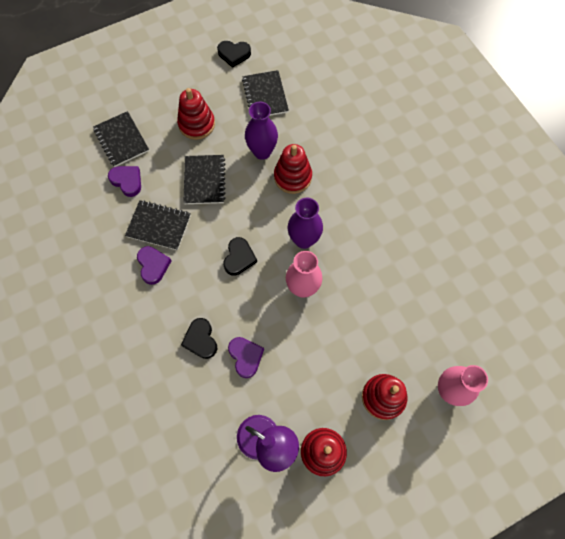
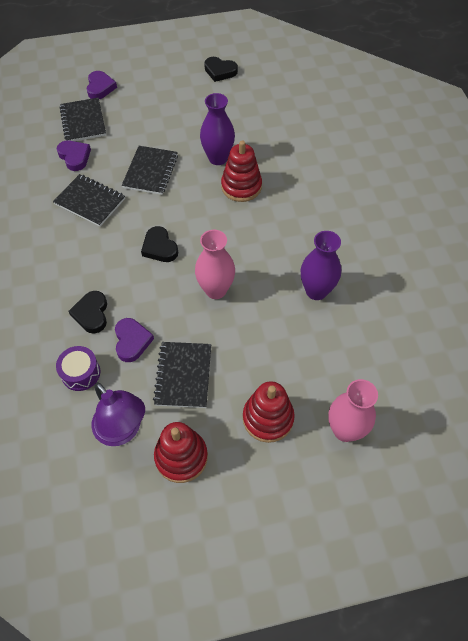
camera: 15 degrees right, 10 degrees down
purple heart [137,246,171,285] -> purple heart moved to [87,71,117,99]
red stacking toy [177,88,215,140] -> none
black heart [223,237,257,275] -> black heart turned 120 degrees clockwise [141,226,178,262]
black notebook [242,70,289,116] -> black notebook moved to [153,342,211,408]
purple vase [288,198,323,249] -> purple vase moved to [301,231,341,300]
none -> purple drum [56,346,100,391]

